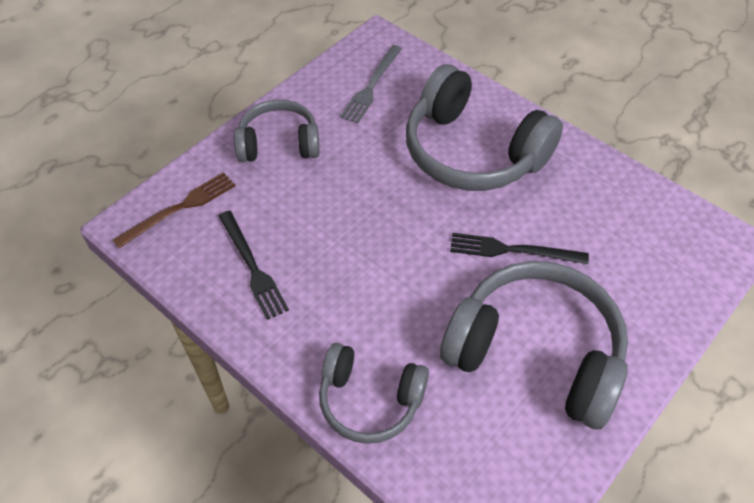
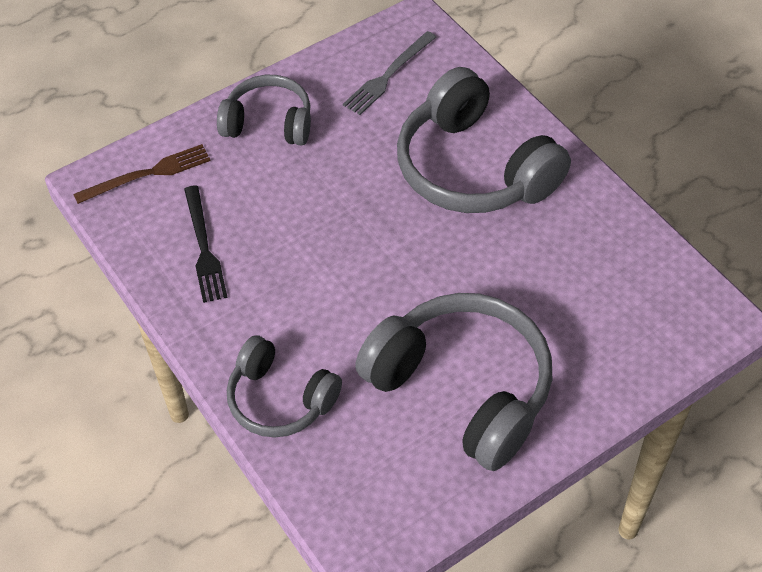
camera: 15 degrees right, 0 degrees up
black fork [450,233,589,264] -> none

